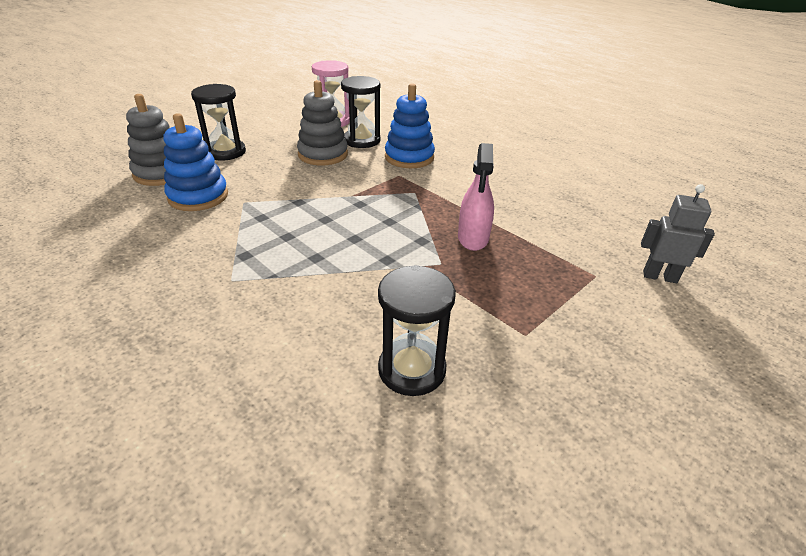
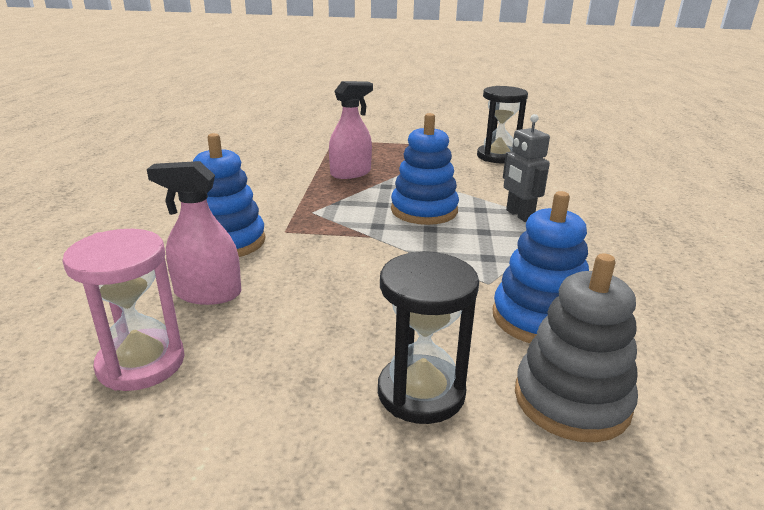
camera: 130 degrees left, 10 degrees down
grey stacking toy [297,80,348,165] -> none
black hourglass [341,76,380,148] -> pink spray bottle [147,161,241,305]
grey robot [641,184,715,283] -> grey robot moved to [503,114,550,222]
none -> blue stacking toy [391,113,459,225]

